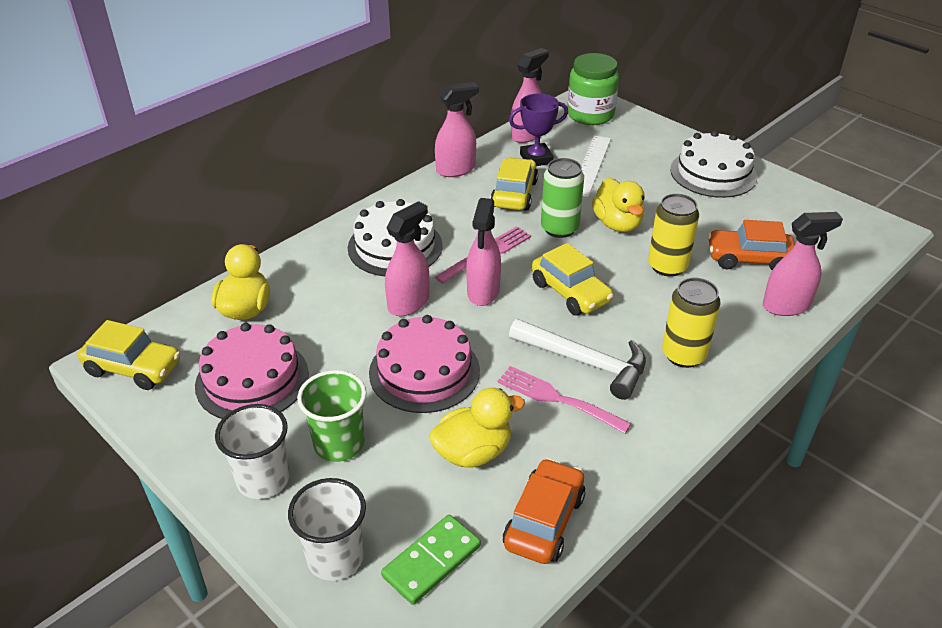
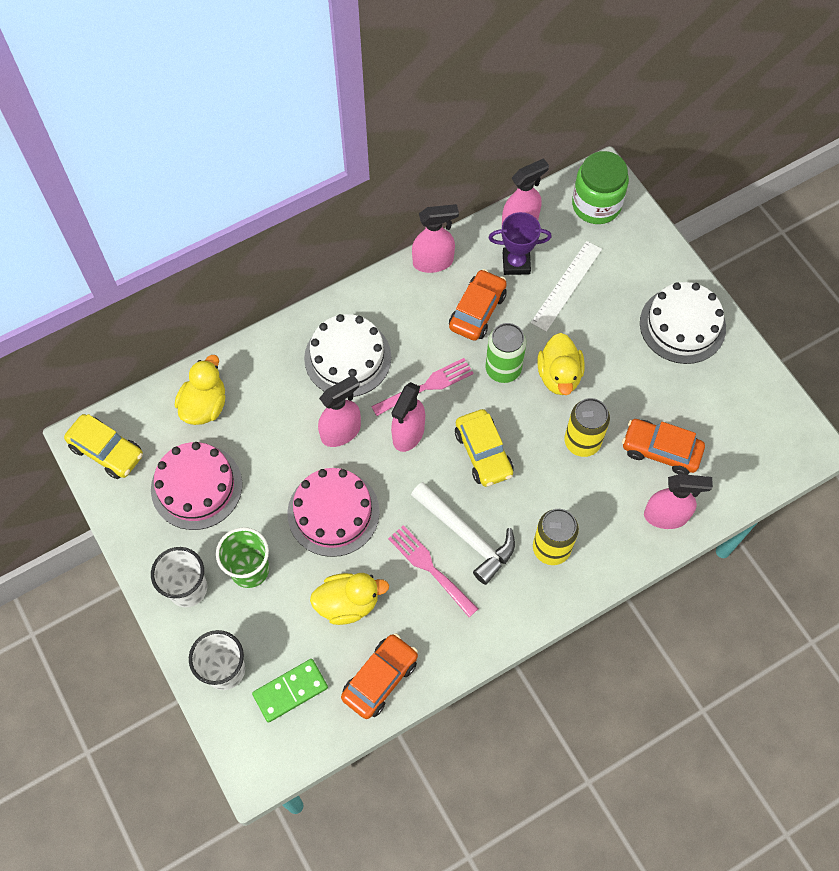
camera: 15 degrees right, 25 degrees up
yellow car [490,157,538,211] -> orange car [449,269,507,341]

